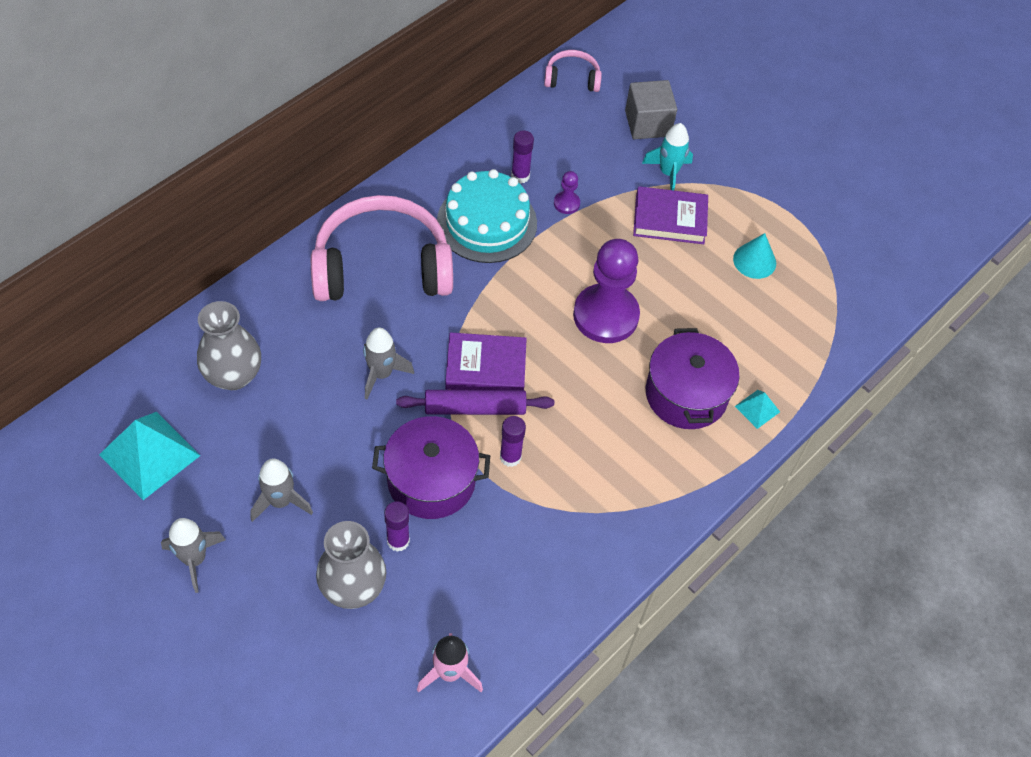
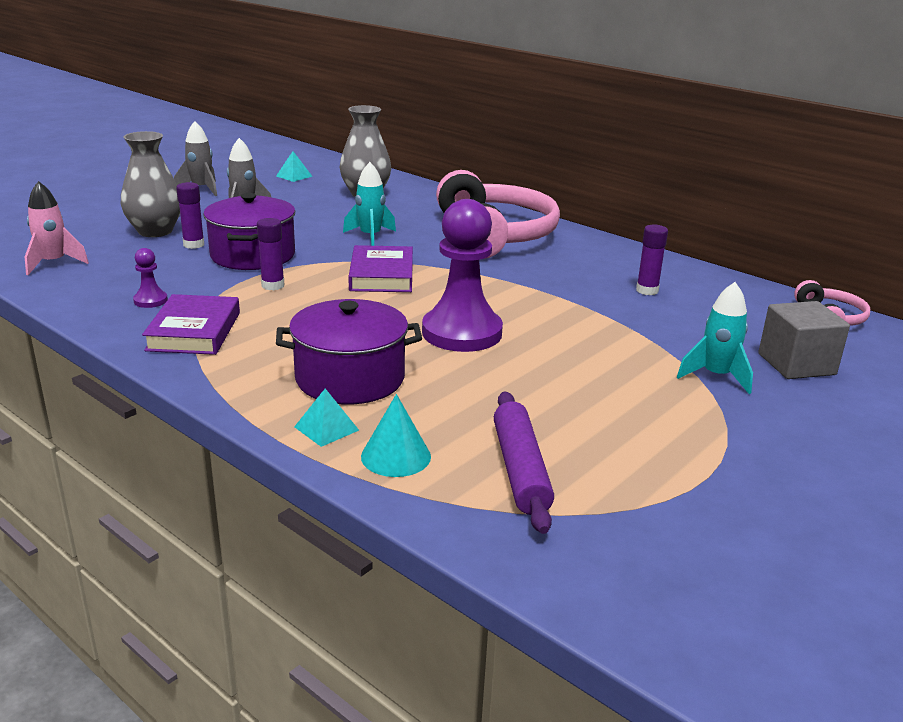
camera: 90 degrees right, 30 degrees down
turquoise pyramid [99,412,201,500] -> turquoise pyramid [276,151,313,182], size x0.48
grey rocket [363,328,414,399] -> turquoise rocket [343,162,396,246]
purple rolling pin [396,390,554,415] -> purple rolling pin moved to [494,391,554,534]
turquoise cake [437,169,537,263] -> none
purple pawn [554,171,580,214] -> purple pawn moved to [133,248,168,308]
purple book [633,186,708,244] -> purple book moved to [142,294,240,355]
turquoise cone [733,233,776,279] -> turquoise cone moved to [361,394,431,477]

